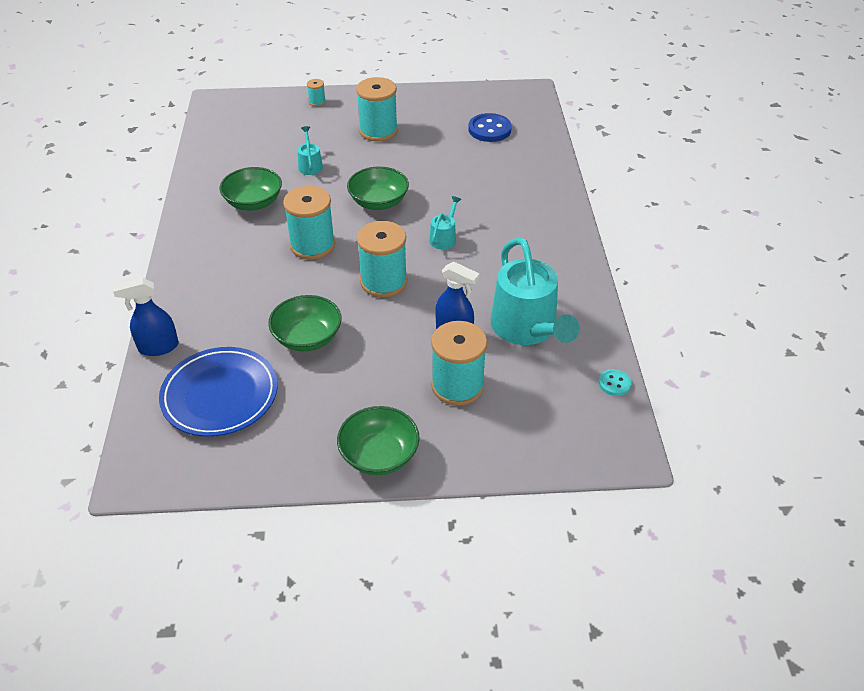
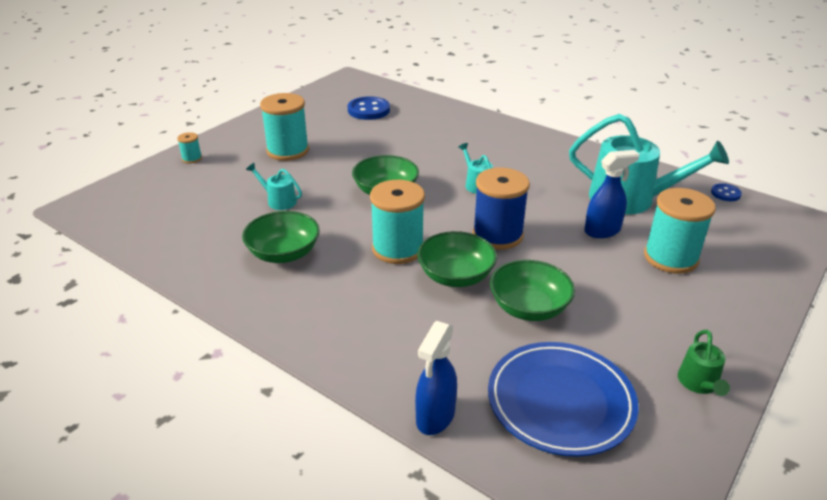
camera: 50 degrees left, 10 degrees down
green bowl [337,406,420,475] -> green bowl moved to [417,231,497,287]
turquoise spool [357,221,407,297] -> blue spool [473,168,530,250]
turquoise button [599,369,631,396] -> blue button [711,183,742,201]
none -> green watering can [678,330,730,396]

